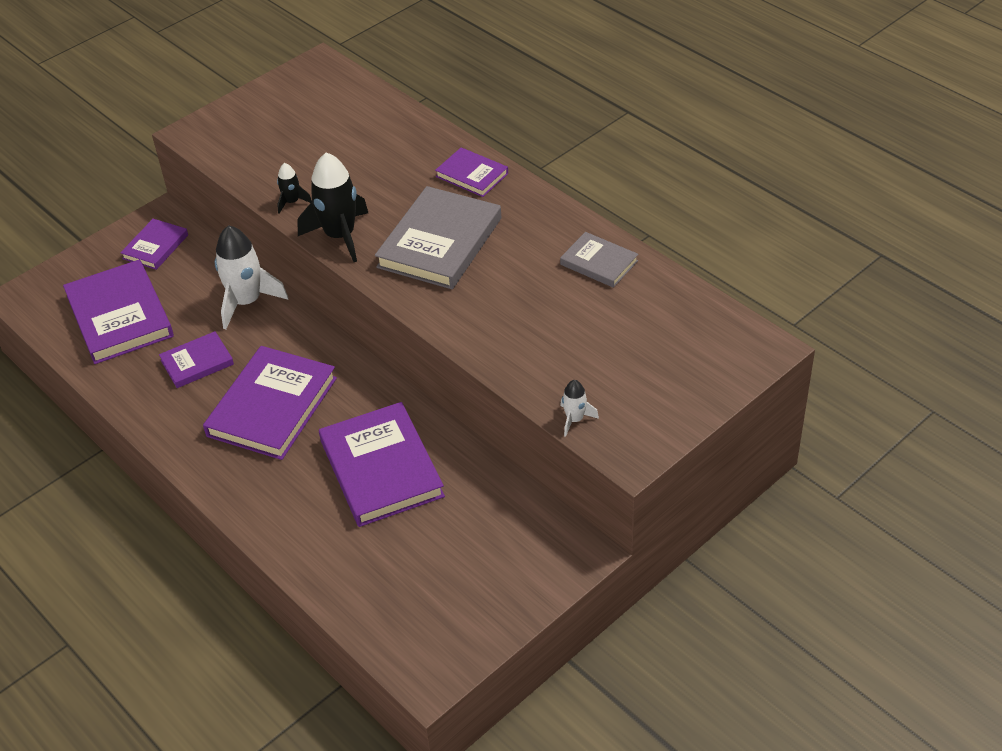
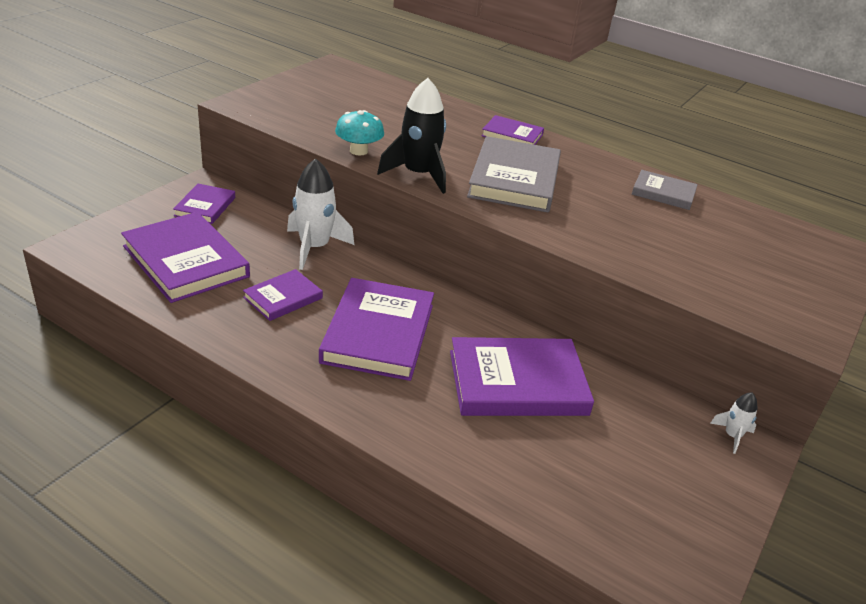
camera: 20 degrees left, 10 degrees down
black rocket [277,163,312,214] -> turquoise mushroom [335,110,384,156]
purple book [319,402,445,527] -> purple book turned 60 degrees counterclockwise [450,337,594,416]
white rocket [560,380,599,437] -> white rocket moved to [710,392,758,454]

